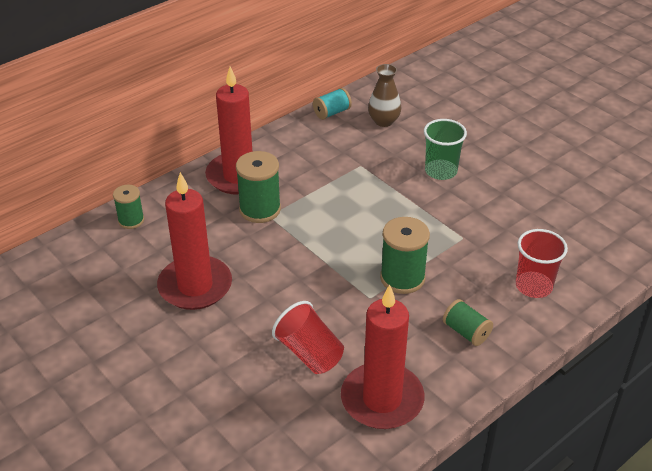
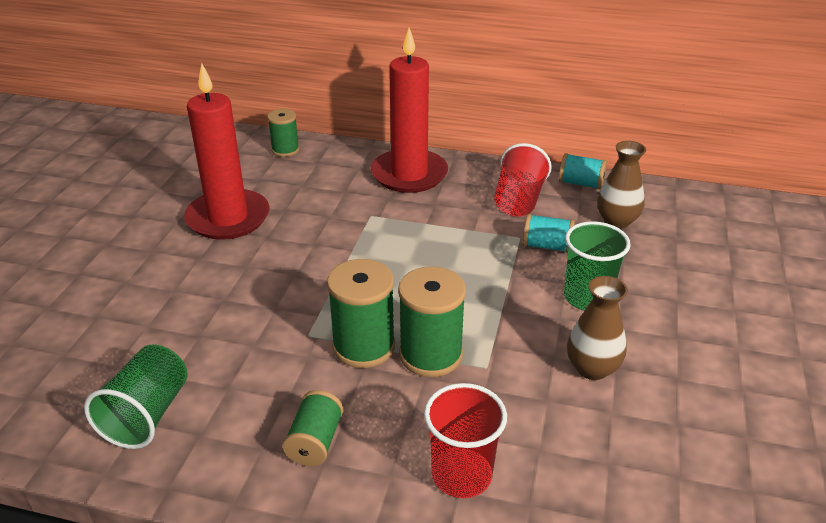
camera: 55 degrees right, 5 degrees down
green spool [236,151,281,223] -> green spool moved to [398,266,466,377]
red cup [272,301,344,374] -> red cup moved to [494,143,552,217]
red candle [341,285,424,429] -> green cup [84,345,188,449]
none -> turquoise spool [523,214,575,252]
none -> brown vase [567,276,628,380]

